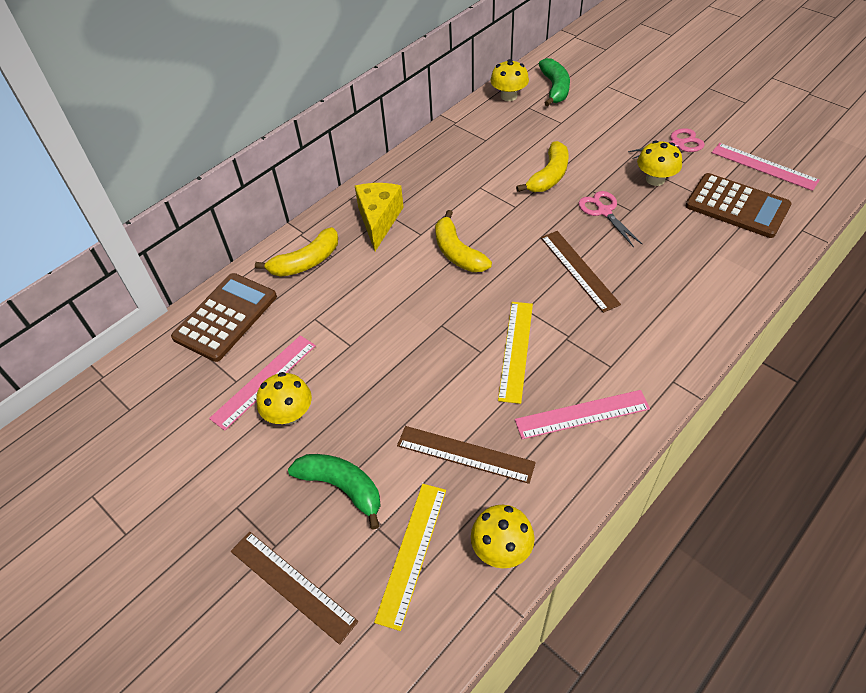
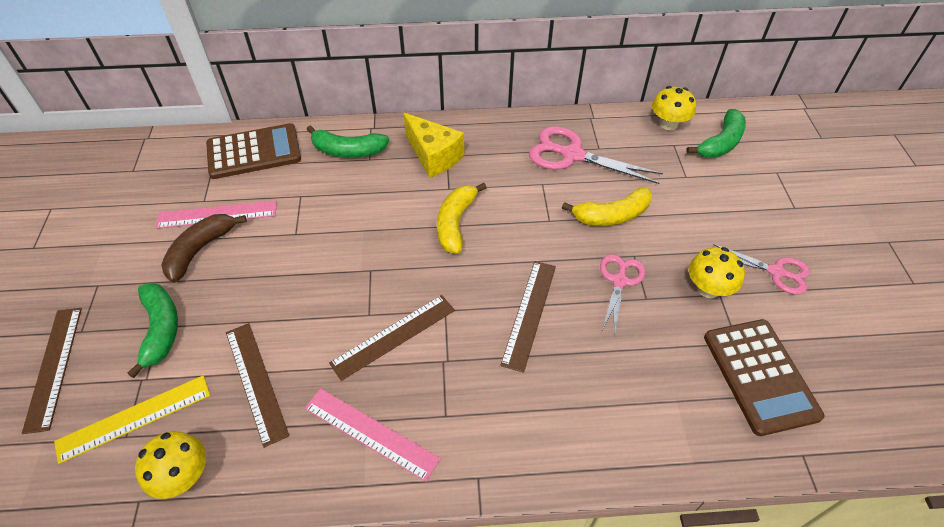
camera: 40 degrees right, 0 degrees up
yellow banana [255,227,338,277] -> green banana [307,125,389,158]
yellow mushroom [256,372,312,425] -> brown banana [161,214,247,283]
yellow cheese [355,183,404,251] -> yellow cheese turned 90 degrees clockwise [403,113,464,178]
yellow ruler [498,302,533,404] -> brown ruler [329,295,455,381]
pink ruler [712,143,820,191] -> none
none -> pink scissors [529,126,663,184]

